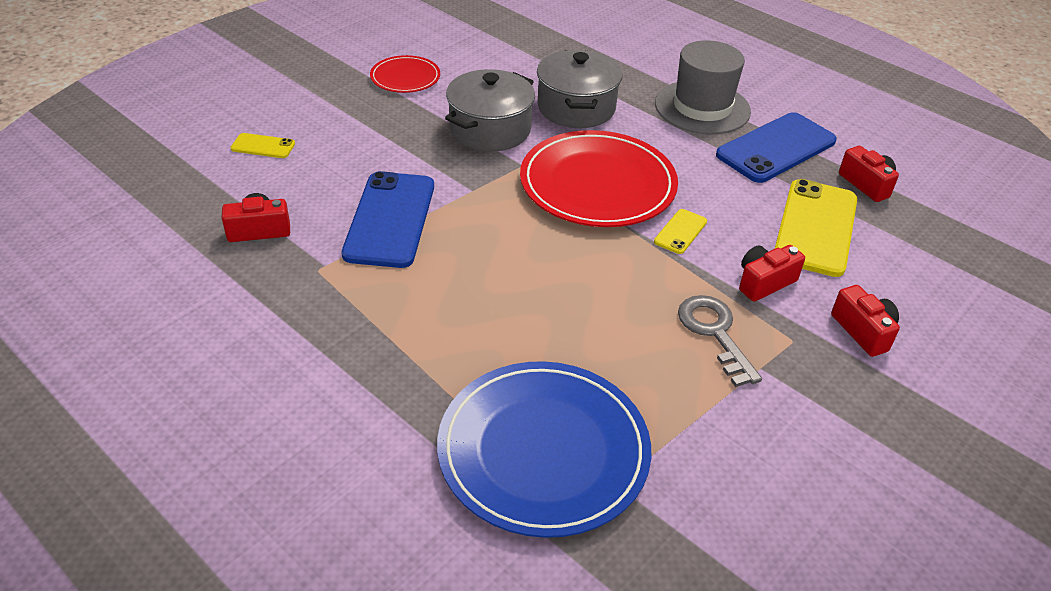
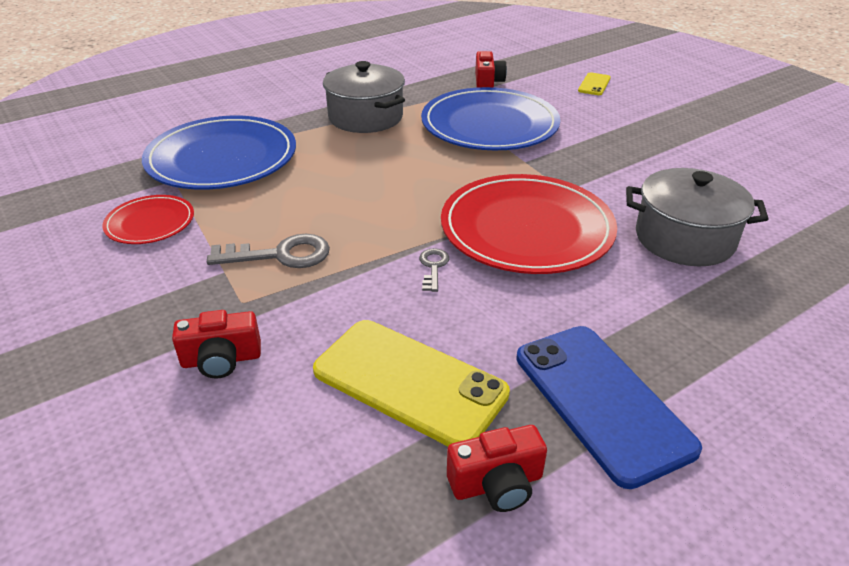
camera: 105 degrees right, 5 degrees down
blue phone [342,171,434,268] -> blue plate [421,87,560,150]
red plate [370,55,440,93] -> red plate moved to [103,195,194,244]
grey pot [445,69,535,151] -> grey pot moved to [323,61,405,133]
yellow phone [654,209,707,254] -> grey key [419,248,449,292]
grey hat [655,40,751,134] -> none
red camera [739,245,805,302] -> none

